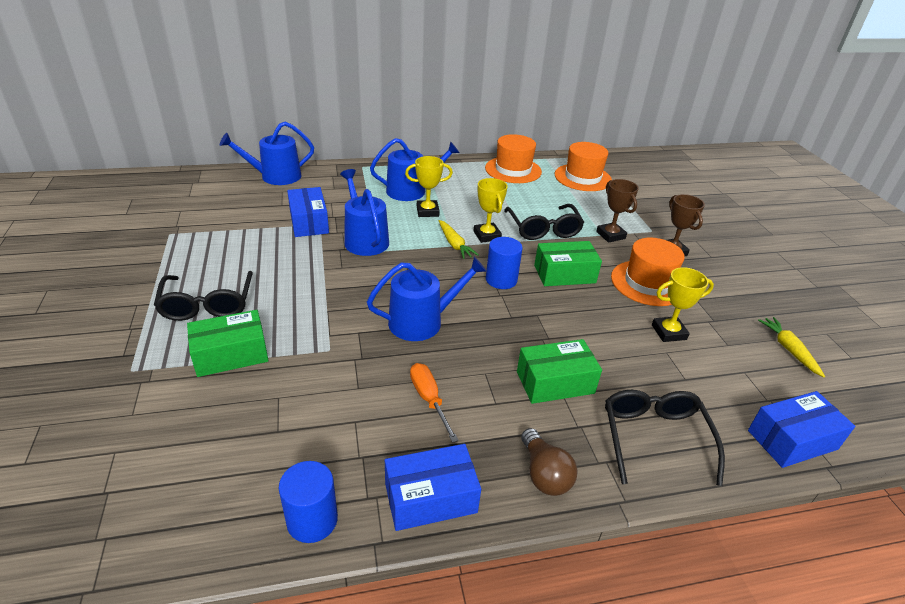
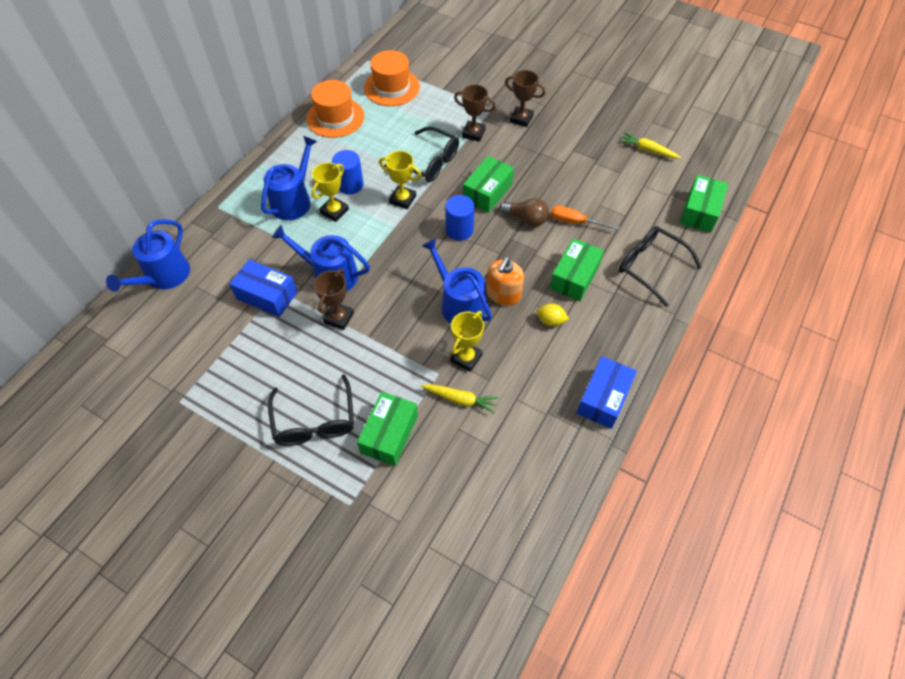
camera: 45 degrees left, 20 degrees up
black glasses [154,271,253,321] -> black glasses turned 45 degrees clockwise [268,374,354,446]
blue cylinder [279,461,338,543] -> blue cylinder moved to [332,150,364,194]
blue watering can [367,257,487,341] -> blue watering can turned 60 degrees counterclockwise [422,238,492,324]
orange screwdriver [410,363,459,443] -> orange screwdriver moved to [550,205,620,230]
yellow carrot [439,220,479,259] -> yellow carrot moved to [421,384,499,413]
brown light bulb [521,428,577,496] -> brown light bulb moved to [500,198,549,227]
orange hat [611,238,685,306] -> none
yellow trophy [652,267,714,342] -> yellow trophy moved to [450,311,484,372]
blue box [748,391,855,468] -> green box [680,175,728,233]
none -> brown trophy [314,269,354,330]
none -> orange soap dispenser [486,257,524,305]
none -> yellow lemon [537,303,569,326]

